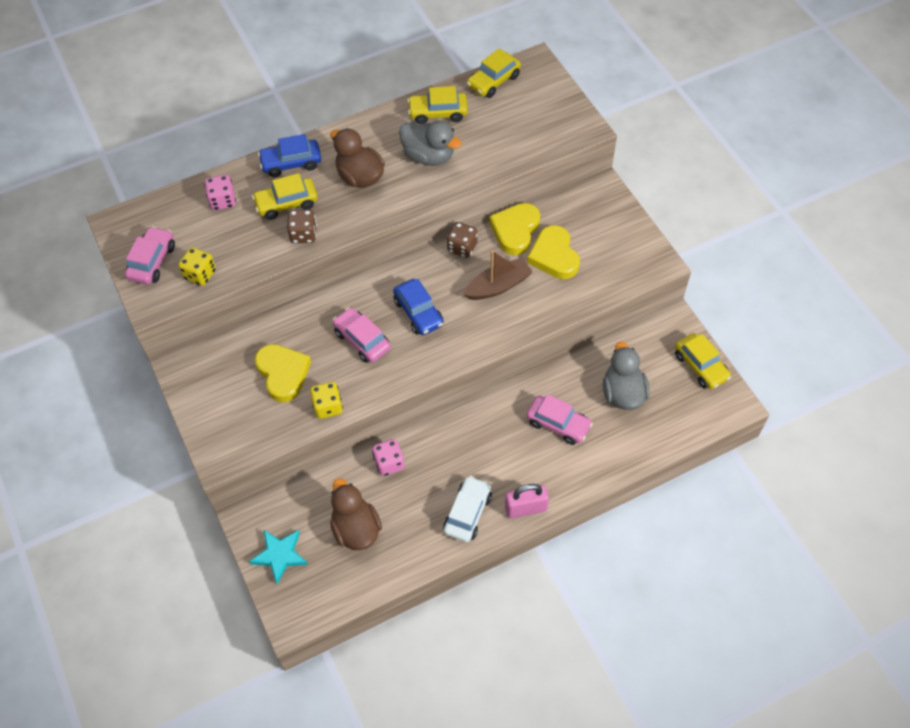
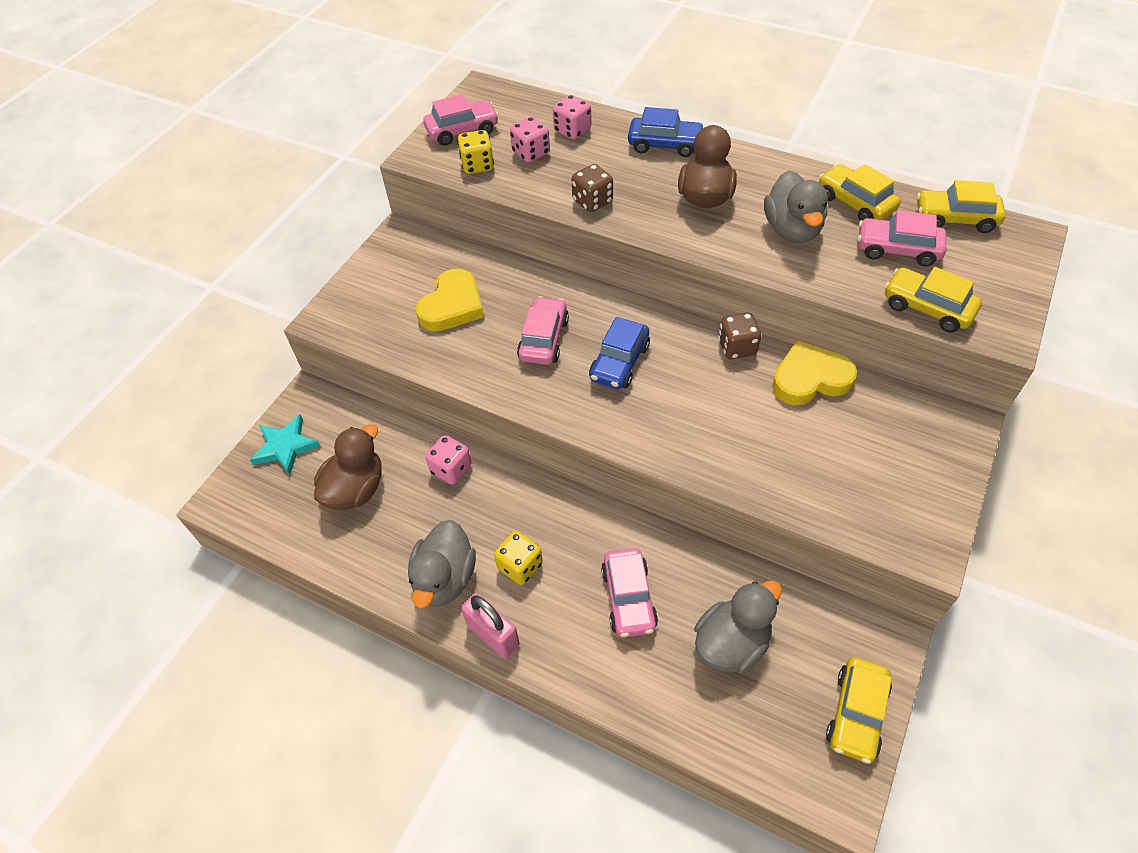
camera: 55 degrees right, 5 degrees down
yellow car [252,173,318,220] -> yellow car moved to [884,267,982,333]
blue car [258,134,321,177] -> blue car turned 150 degrees clockwise [628,107,705,157]
yellow dice [310,382,343,419] -> yellow dice moved to [494,531,543,585]
white car [443,476,492,542] -> grey duck [408,520,476,608]
brown boat [463,250,533,300] -> none
yellow heart [527,225,580,279] -> none
none -> pink dice [510,117,550,163]
none -> pink car [858,210,946,267]

